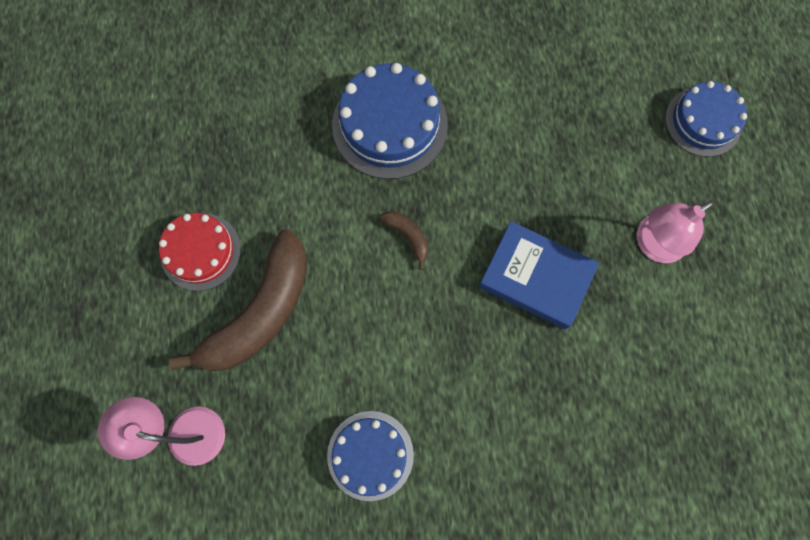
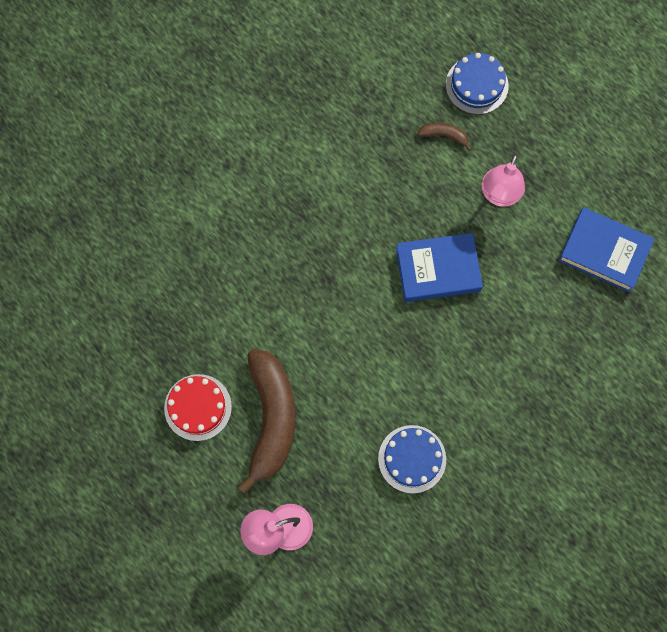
camera: 35 degrees left, 0 degrees up
blue cake [332,63,448,179] -> none
brown banana [379,211,429,270] -> brown banana moved to [418,123,472,151]
none -> blue book [558,207,655,292]

